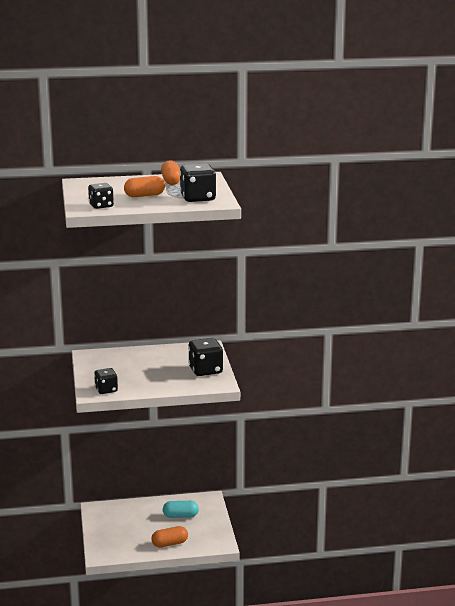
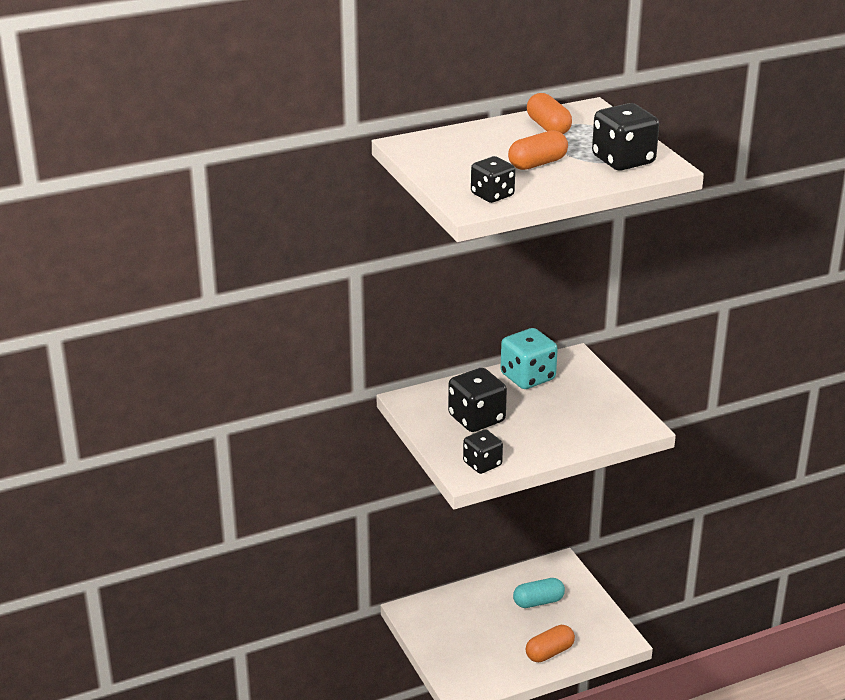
camera: 15 degrees left, 10 degrees up
black dice [188,338,223,376] -> black dice moved to [448,368,507,432]
none -> turquoise dice [500,328,558,389]

